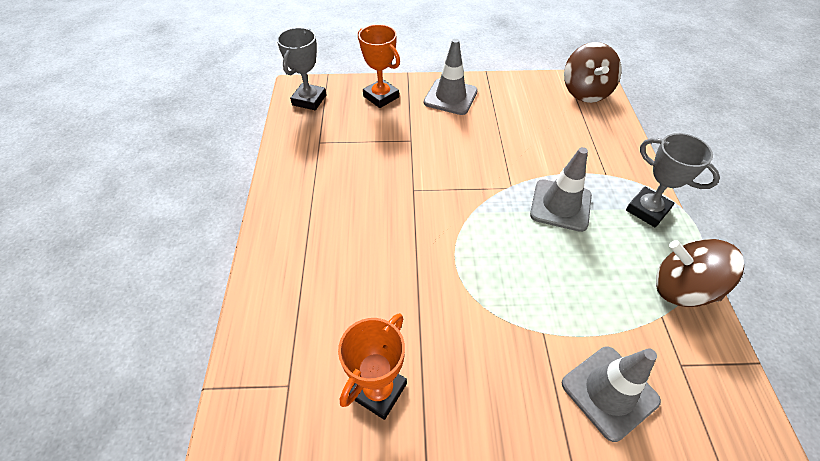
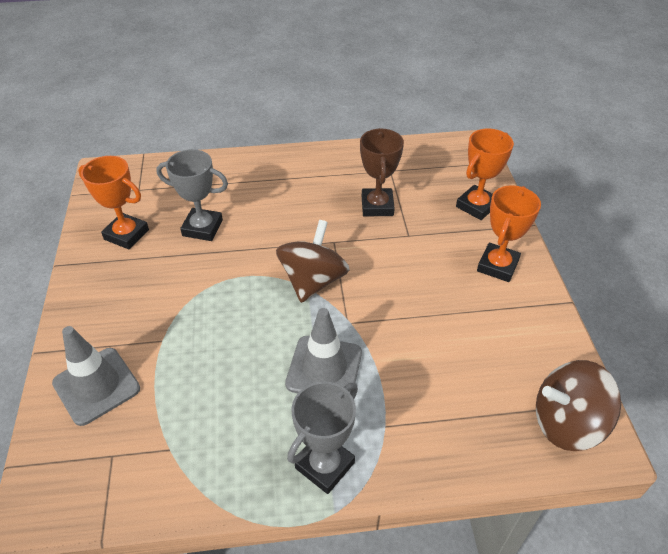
camera: 85 degrees right, 5 degrees down
grey trophy [277,27,326,110] -> grey trophy moved to [156,149,228,241]
grey traffic cone [424,39,478,115] -> orange trophy [477,185,541,282]
brown spinning top [656,239,744,307] -> brown spinning top moved to [276,220,350,303]
none -> brown trophy [360,128,404,216]

